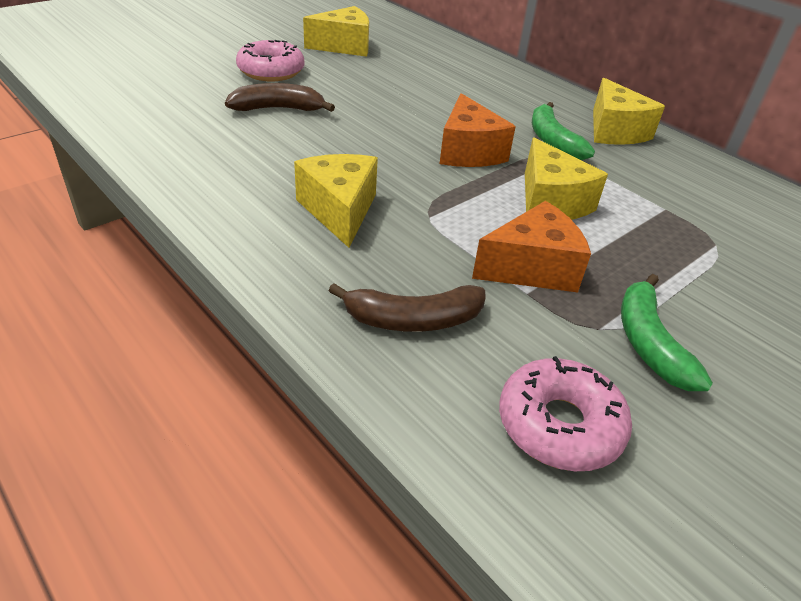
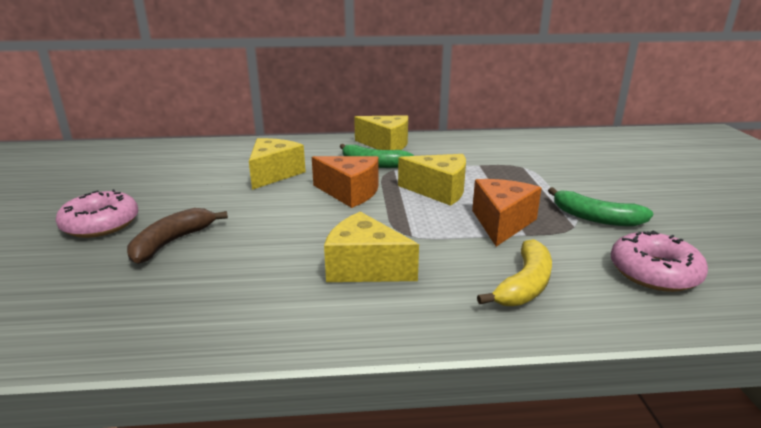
camera: 50 degrees left, 15 degrees down
yellow cheese [303,6,369,57] -> yellow cheese moved to [249,138,306,190]
brown banana [329,283,485,332] -> yellow banana [477,239,552,306]

